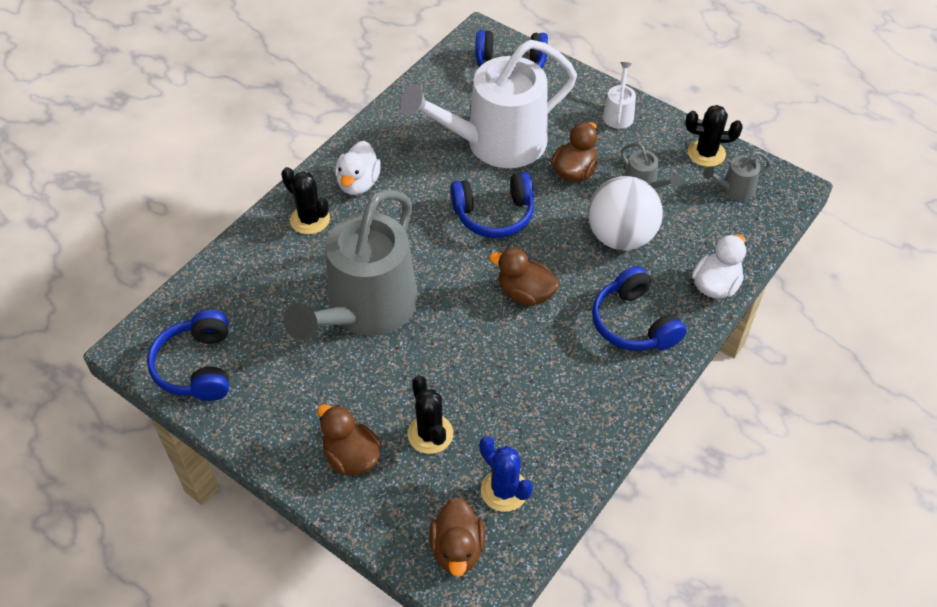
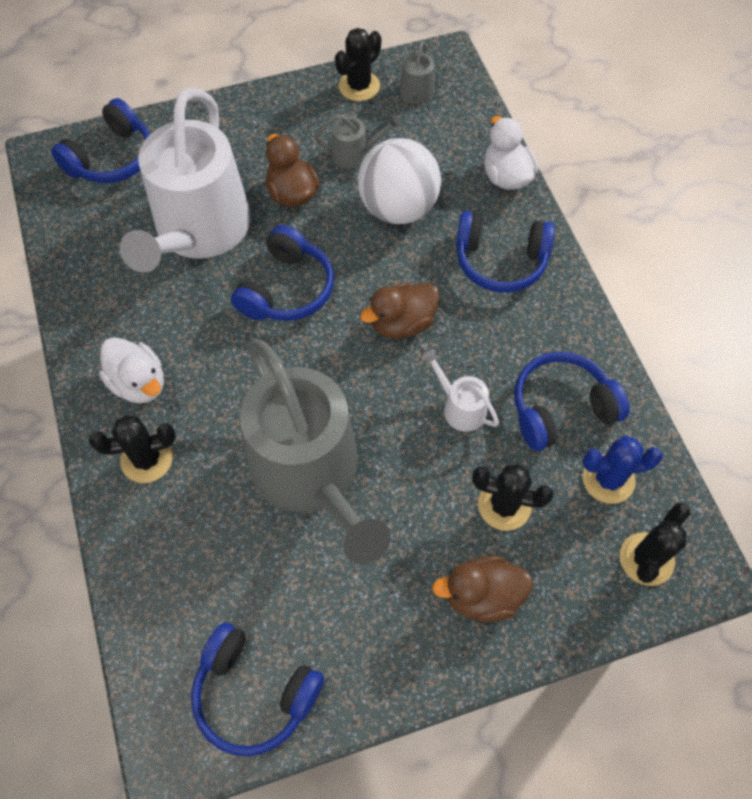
camera: 55 degrees left, 10 degrees up
brown duck [429,497,485,577] -> black cactus [620,503,691,586]
white watering can [603,62,636,129] -> white watering can moved to [421,349,499,432]
none -> blue headphones [514,352,630,451]

